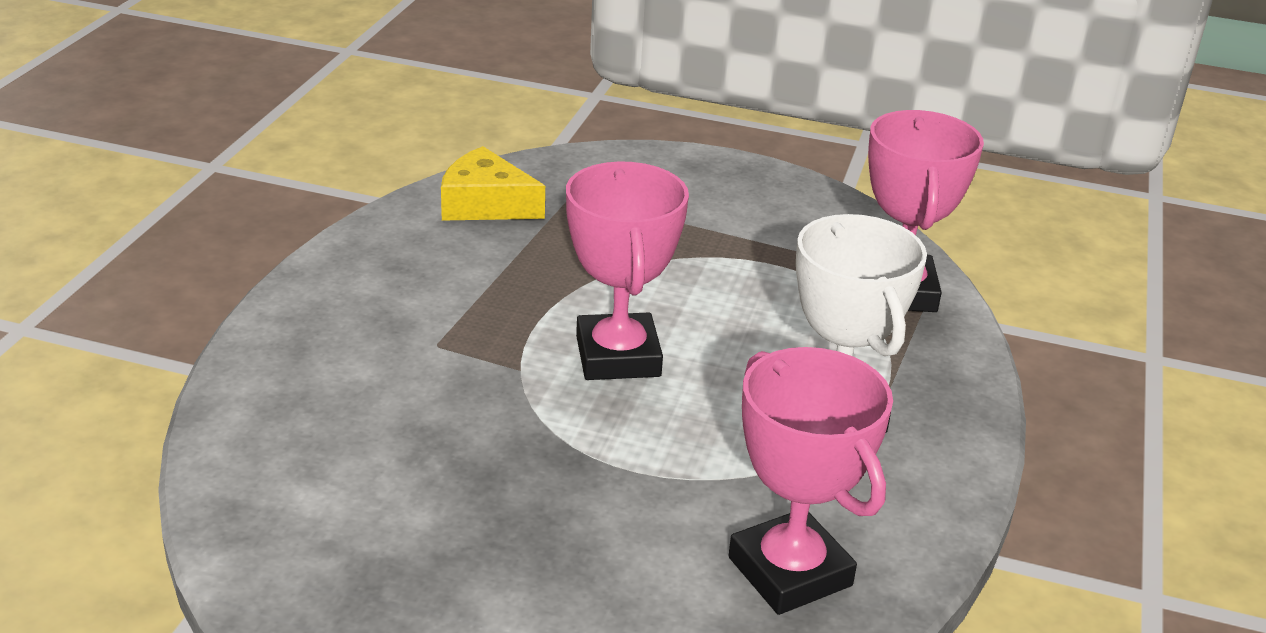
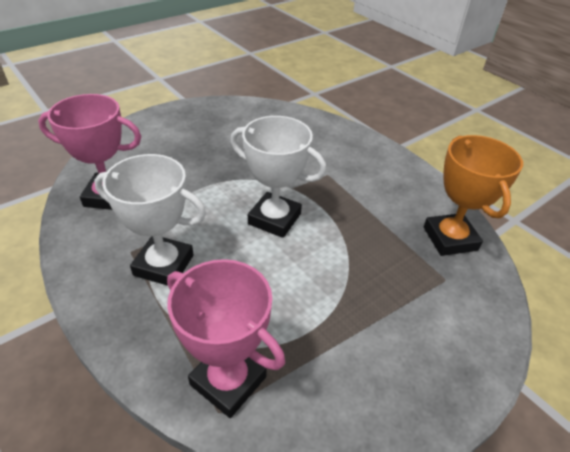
camera: 125 degrees right, 10 degrees up
yellow cheese [441,146,545,221] -> orange trophy [424,135,523,256]
pink trophy [566,161,689,380] -> white trophy [230,116,326,238]

